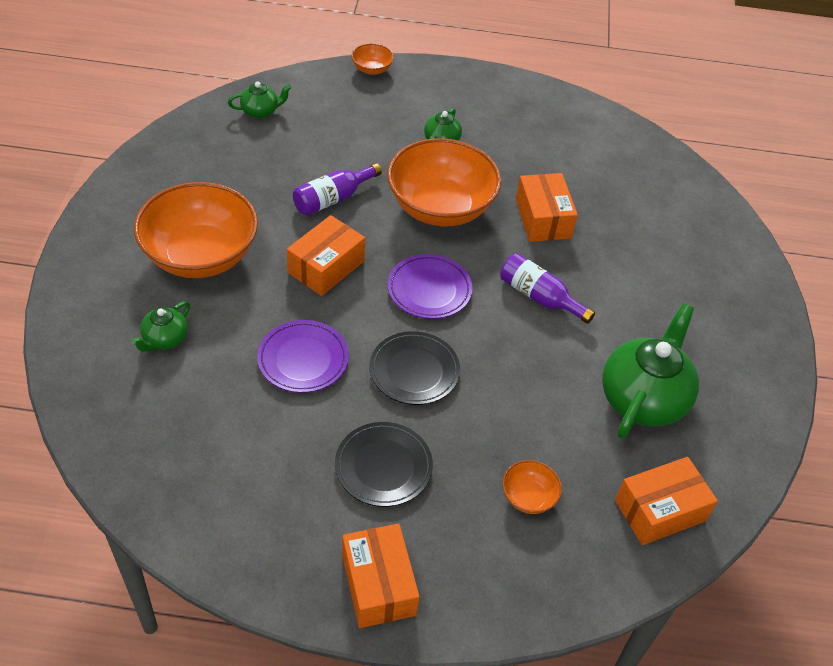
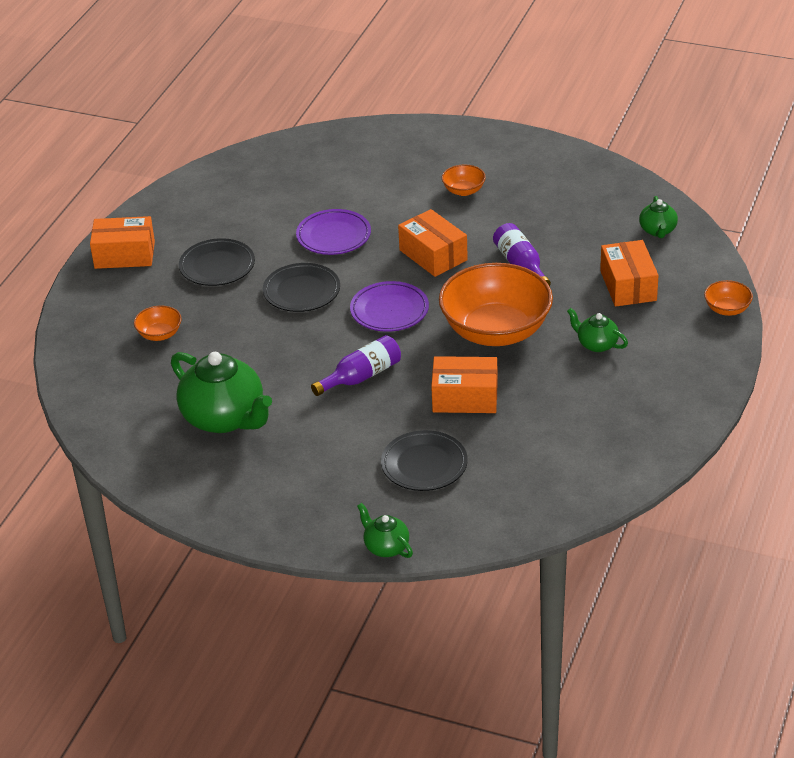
camera: 110 degrees right, 10 degrees down
green teapot [131,301,190,352] -> green teapot moved to [357,503,413,558]
orange bowl [134,182,258,278] -> orange bowl [442,165,486,196], size x0.43
orange box [615,457,718,545] -> orange box moved to [600,240,659,307]
none -> black plate [381,430,468,491]

